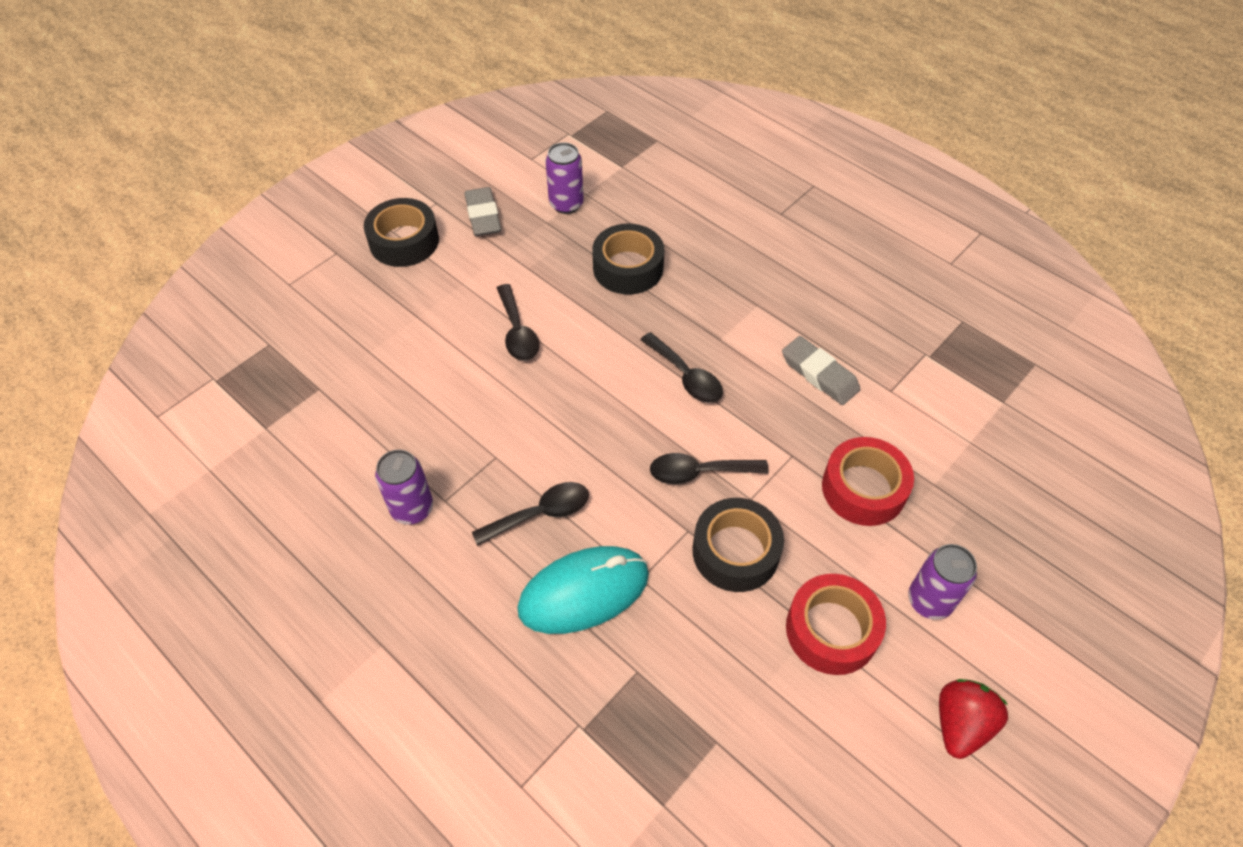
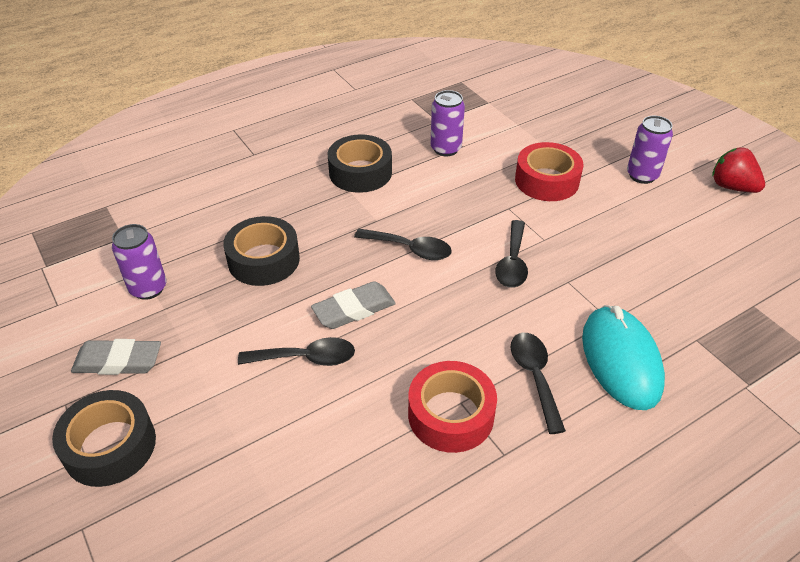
camera: 75 degrees left, 10 degrees down
purple can [375,450,433,525] -> purple can moved to [430,90,465,156]
black spoon [640,332,723,403] -> black spoon turned 45 degrees clockwise [354,229,452,260]
black tape [693,498,784,592] -> black tape moved to [327,134,392,193]
grey eraser [782,336,860,405] -> grey eraser moved to [311,281,396,329]
red tape [786,574,886,675] -> red tape moved to [408,361,497,453]

